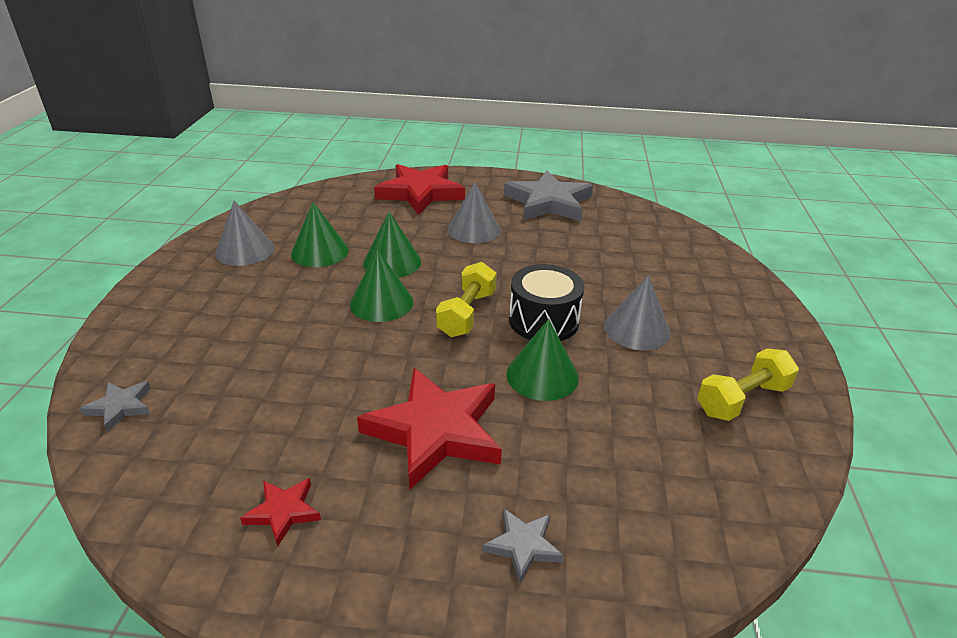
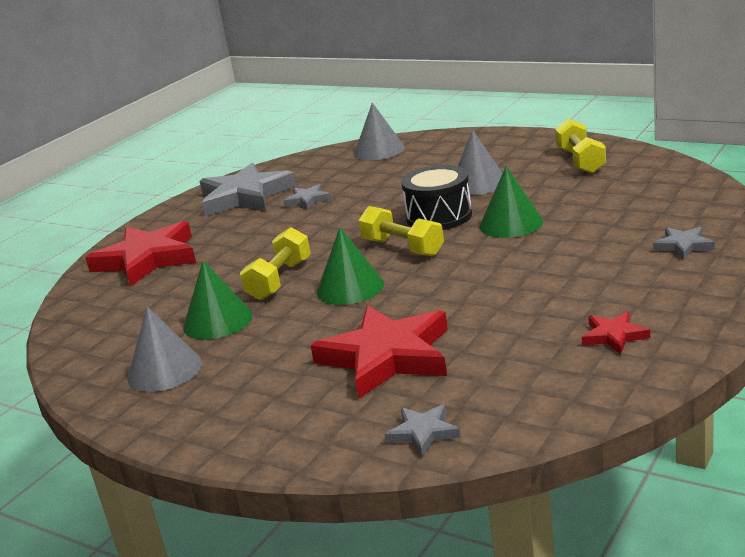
camera: 60 degrees left, 10 degrees down
red star [357,368,502,489] -> red star moved to [310,306,448,399]
green cone [363,212,421,278] -> yellow dumbbell [240,227,311,300]
grey cone [448,182,501,243] -> grey cone moved to [354,103,405,160]
none -> grey star [283,184,331,210]

